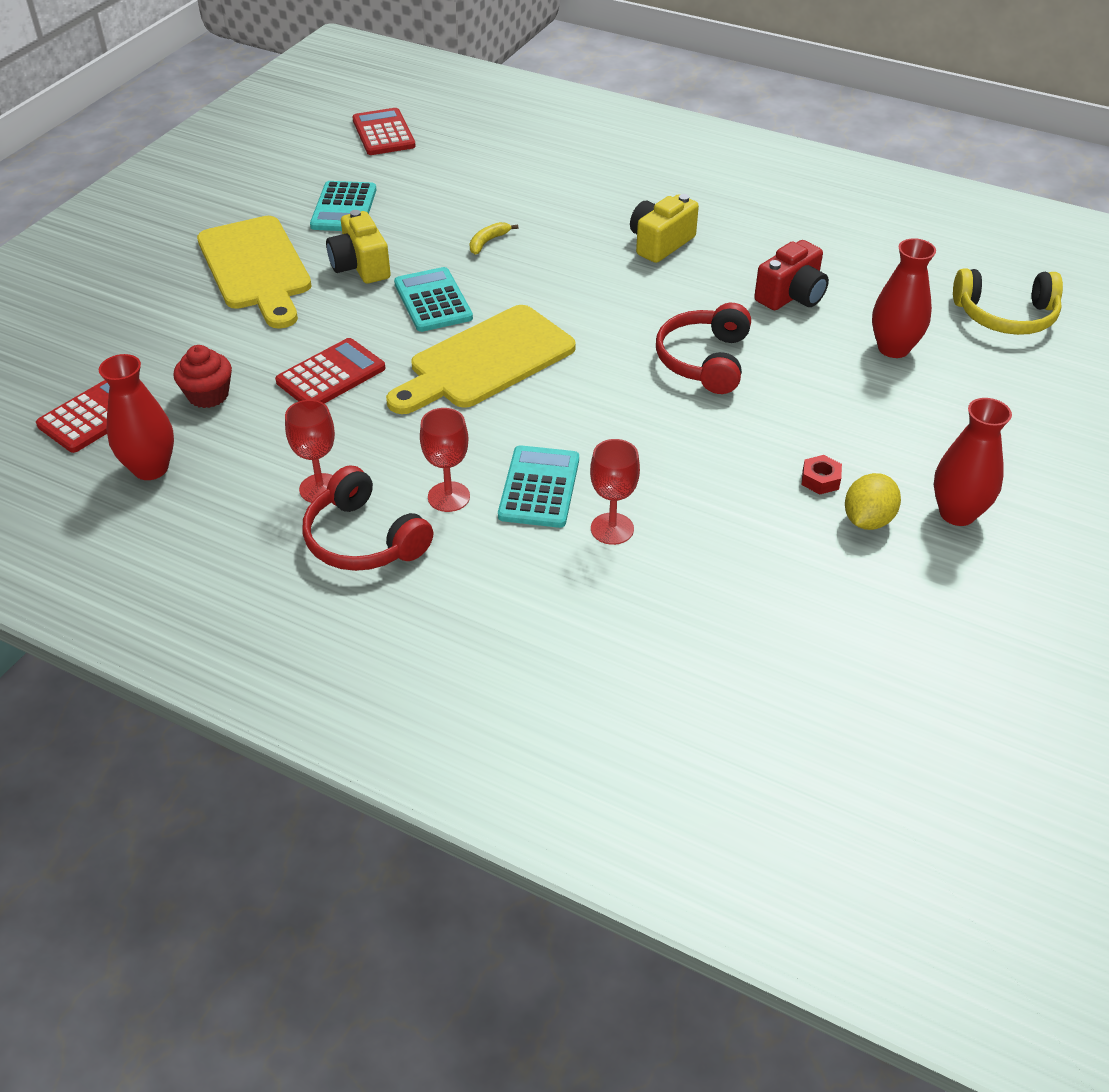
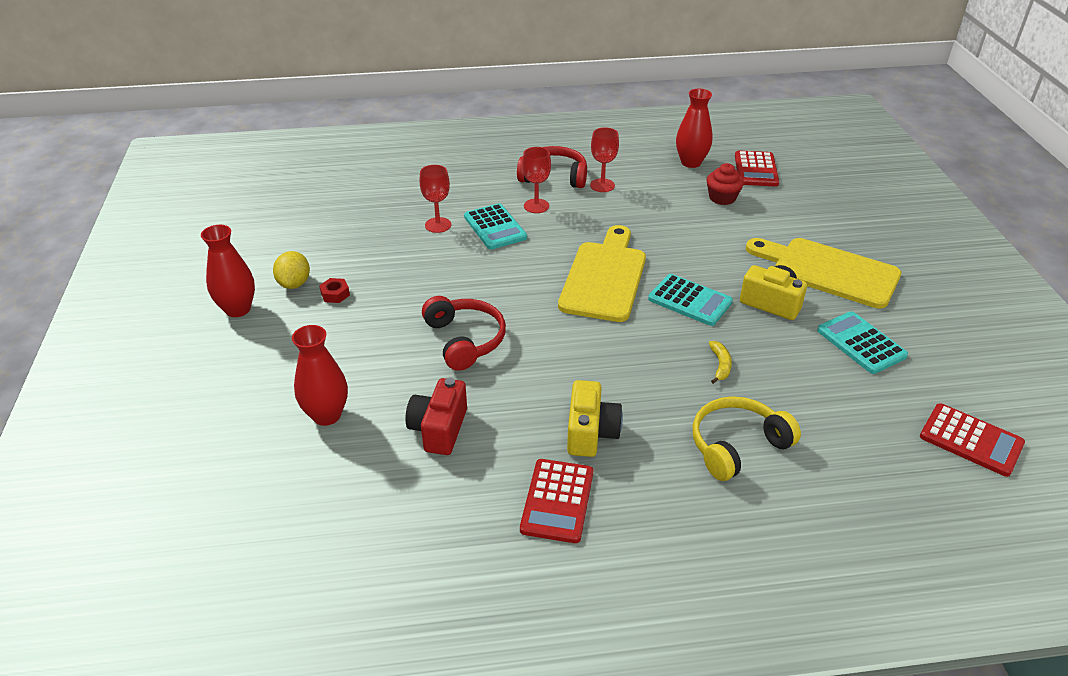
camera: 145 degrees right, 5 degrees down
red calculator [275,338,386,404] -> red calculator moved to [520,459,593,543]
yellow headphones [953,268,1063,335] -> yellow headphones moved to [692,396,801,481]

